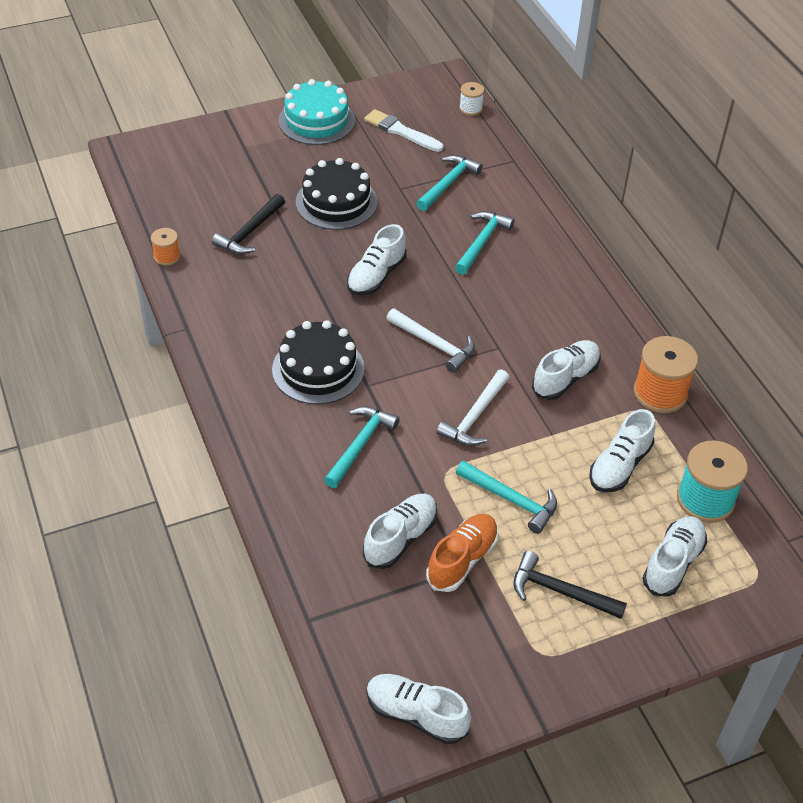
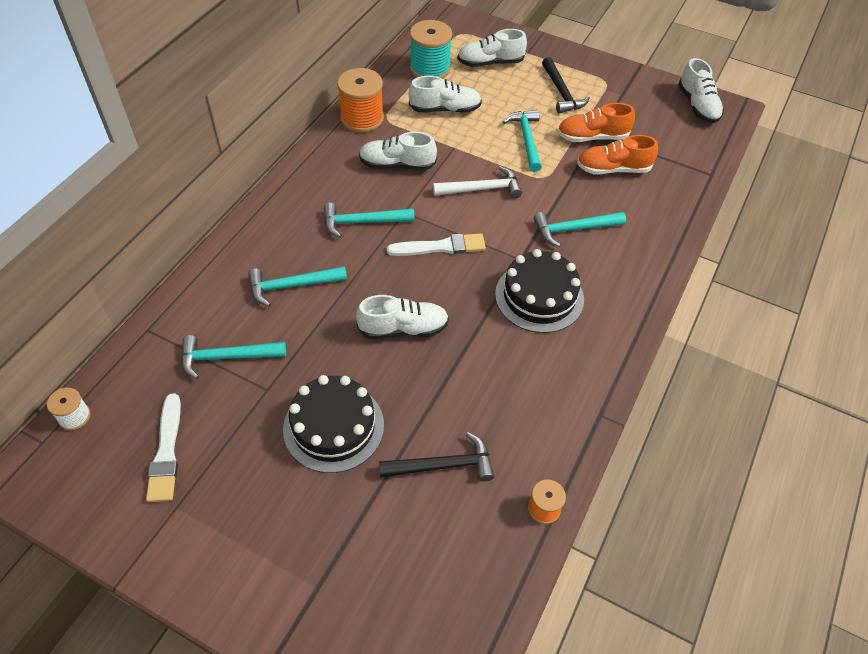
camera: 130 degrees left, 5 degrees up
turquoise cake [278,79,355,145] -> none
white shoe [363,494,438,569] -> orange shoe [577,135,658,175]
white hammer [386,308,475,373] -> white brush [387,233,486,256]
none -> turquoise hammer [324,203,415,238]

